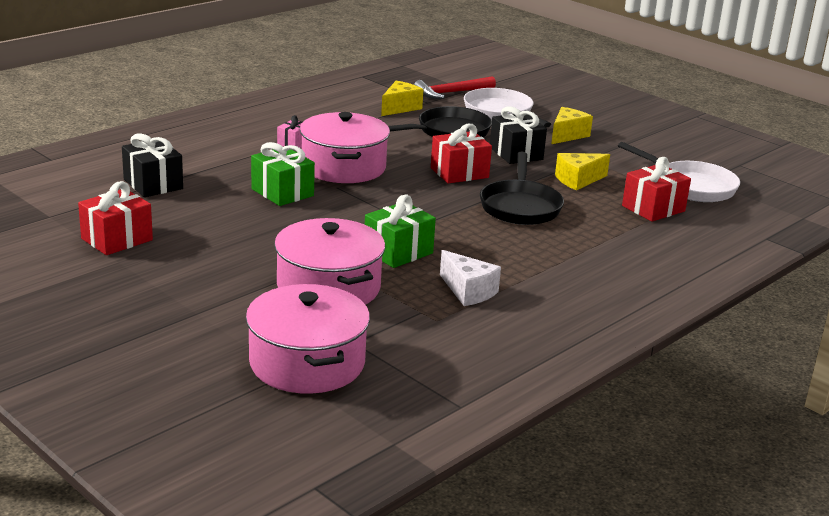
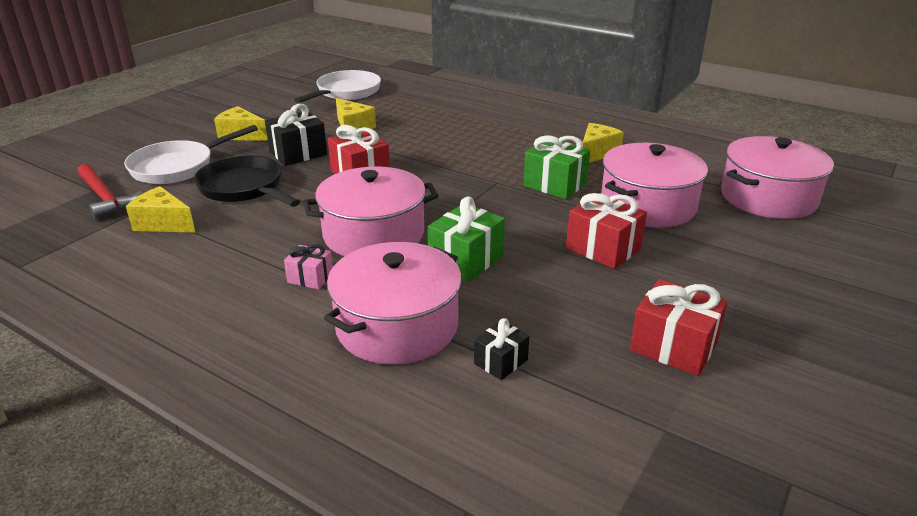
camera: 100 degrees left, 5 degrees up
black gift [122,133,183,197] -> black gift [474,318,529,380], size x0.58
white cheese [440,250,501,306] -> yellow cheese [583,123,624,163]
black pan [480,152,564,225] -> none
red gift [622,157,691,222] -> red gift moved to [566,193,647,269]
none -> pink pot [324,242,462,365]

